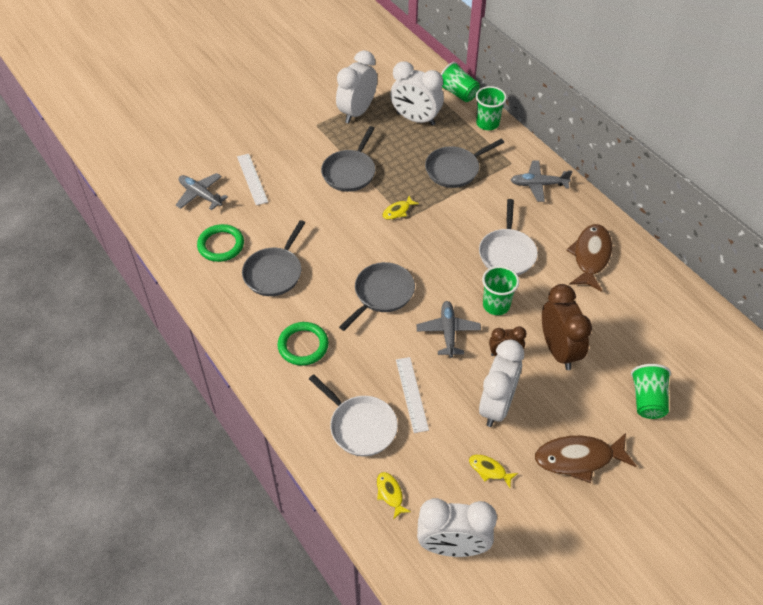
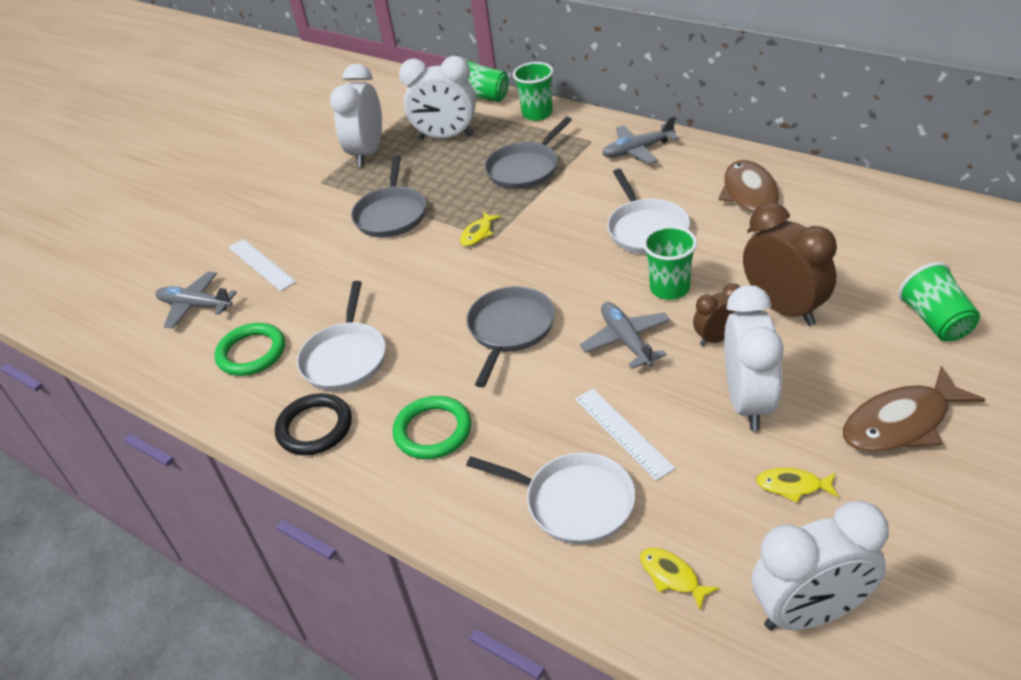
camera: 15 degrees left, 10 degrees down
grey pan [242,220,305,296] -> white pan [297,281,386,391]
none -> black ring [275,393,352,455]

